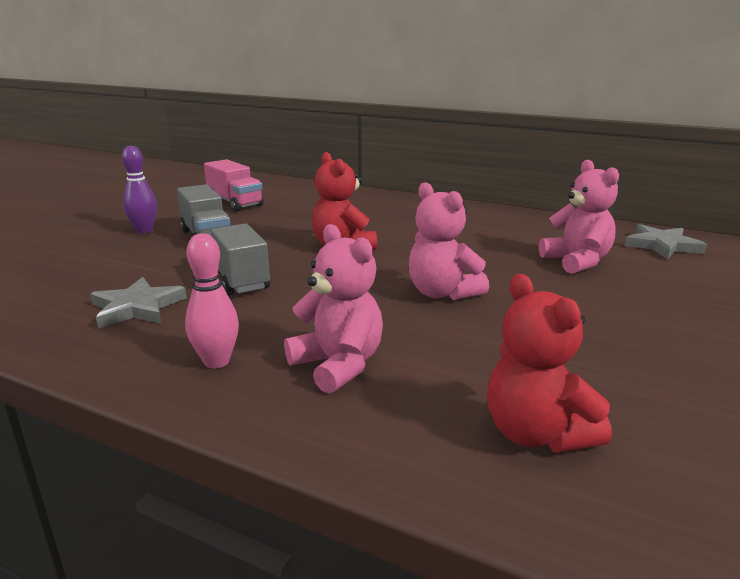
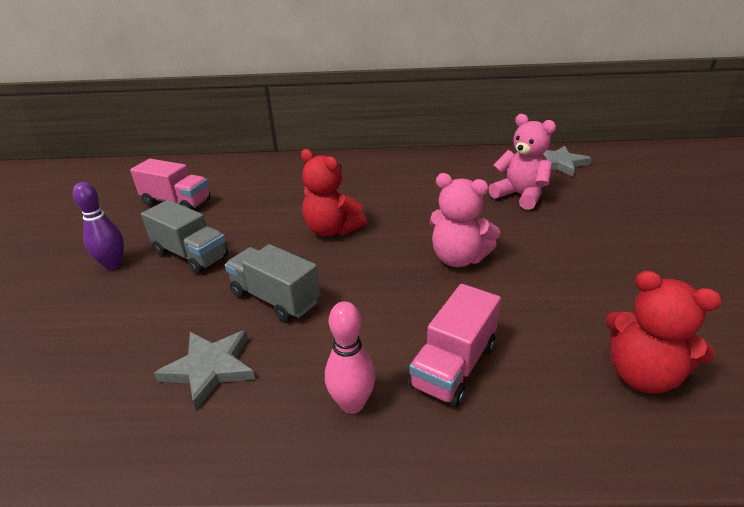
camera: 25 degrees left, 10 degrees up
pink teddy bear [284,224,383,394] -> pink truck [409,284,501,407]

